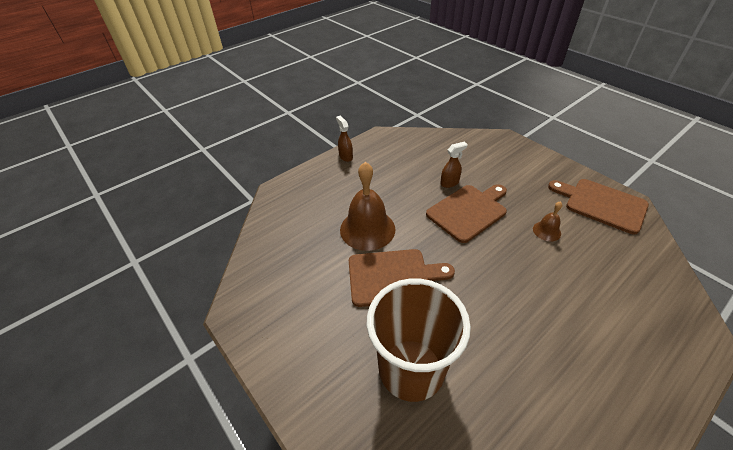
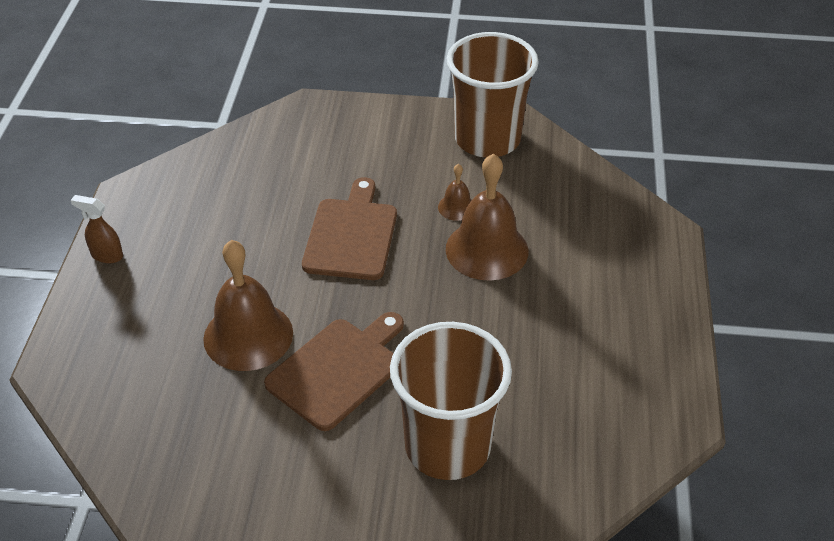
camera: 45 degrees left, 0 degrees up
brown spray bottle [440,142,468,188] -> none
brown cutting board [548,179,649,234] -> brown cup [447,32,539,158]
none -> brown bell [446,153,528,281]

